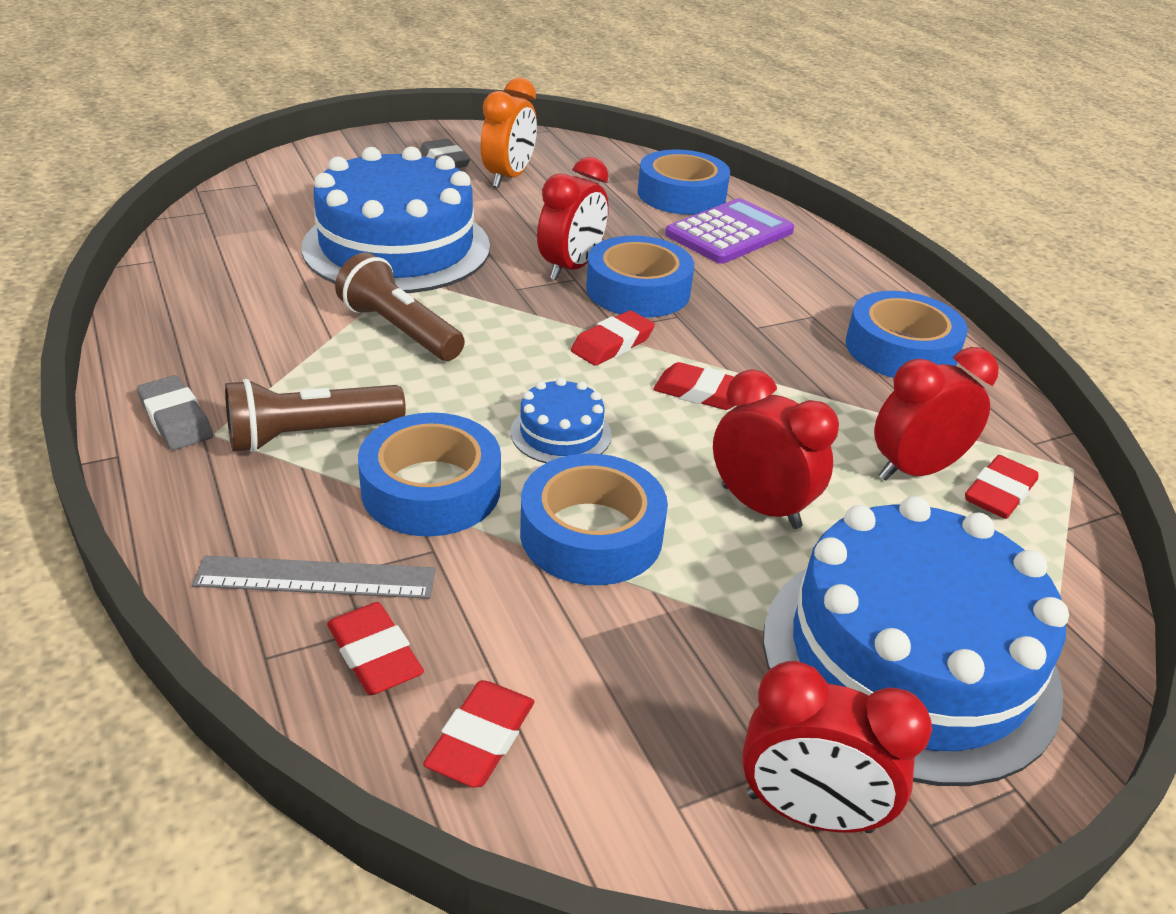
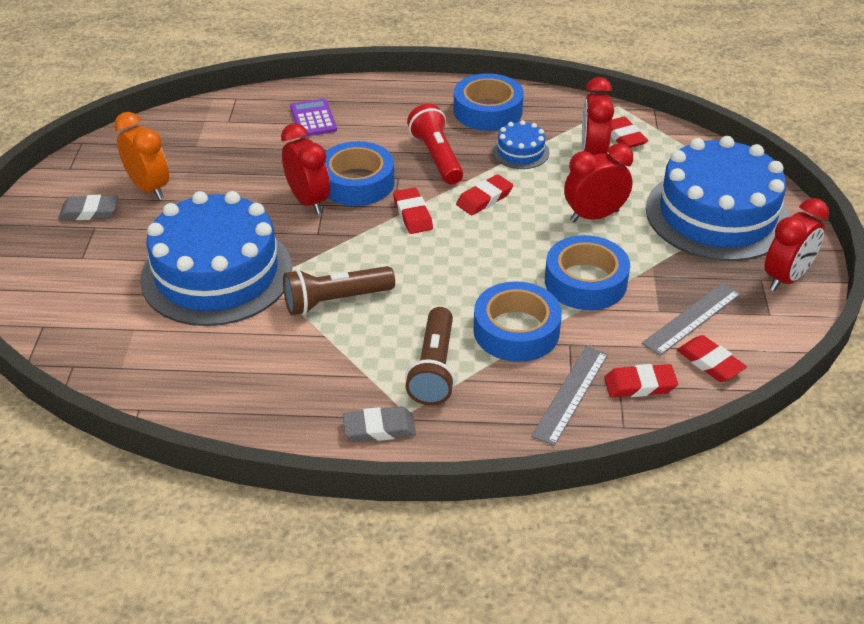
camera: 60 degrees left, 5 degrees up
blue cake [511,377,612,463] -> blue cake moved to [492,120,549,169]
blue tape [638,149,730,215] -> none
purple calculator [665,198,794,264] -> purple calculator [290,99,337,137], size x0.66
none -> red flashlight [407,104,463,185]
none -> grey ruler [642,283,741,356]

